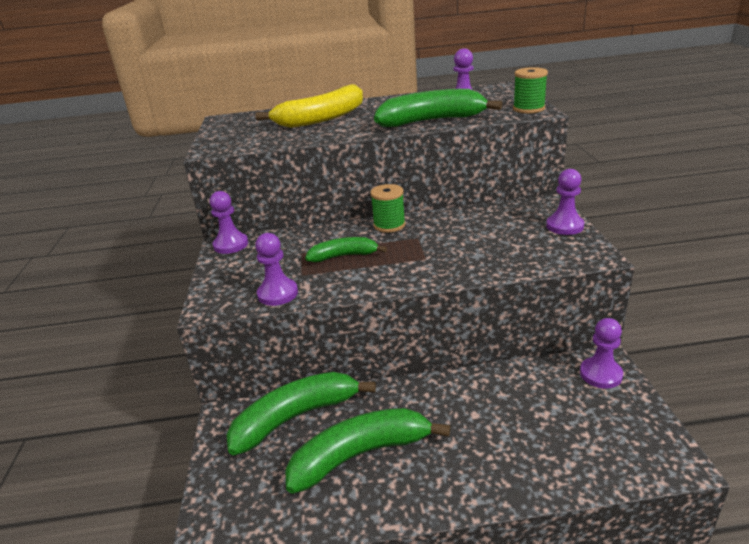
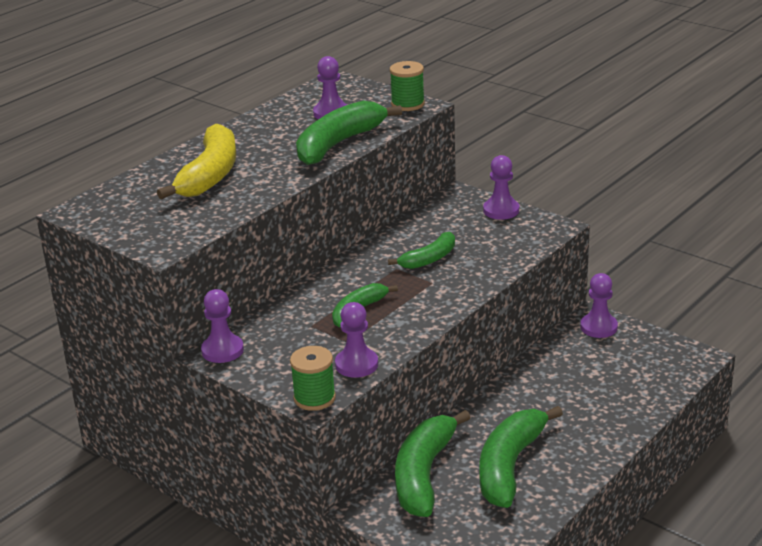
camera: 45 degrees left, 0 degrees up
green spool [370,184,405,233] -> green spool moved to [290,346,336,411]
none -> green banana [388,232,455,269]

